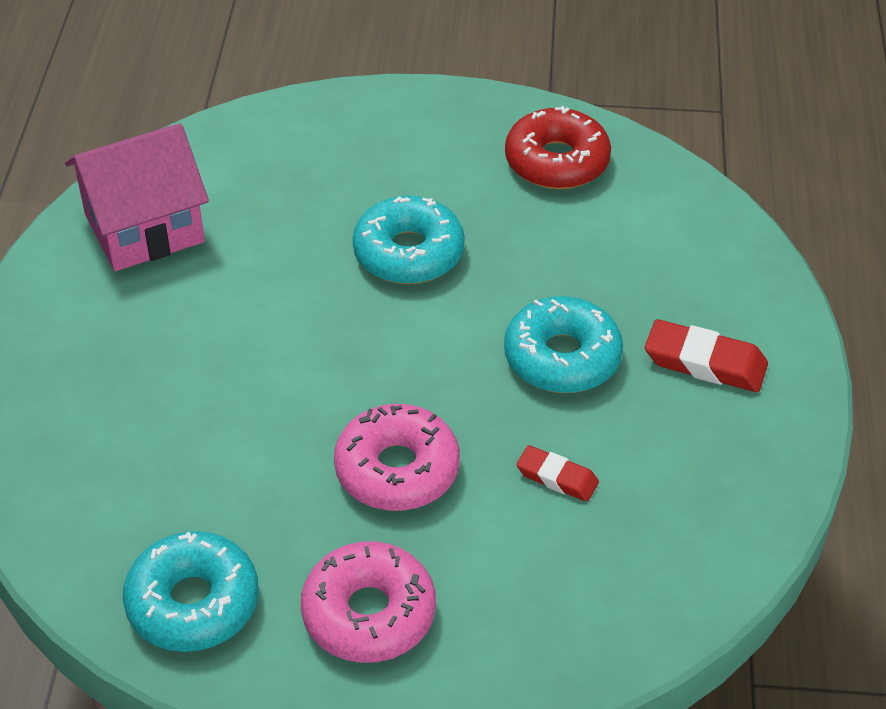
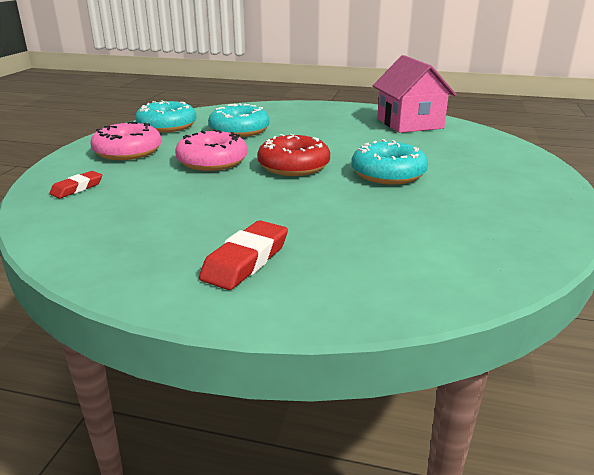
camera: 100 degrees right, 20 degrees down
turquoise donut [504,296,623,393] -> turquoise donut moved to [208,103,270,137]
red donut [505,106,611,189] -> red donut moved to [257,134,330,176]
red eraser [516,445,599,502] -> red eraser moved to [49,171,102,198]

